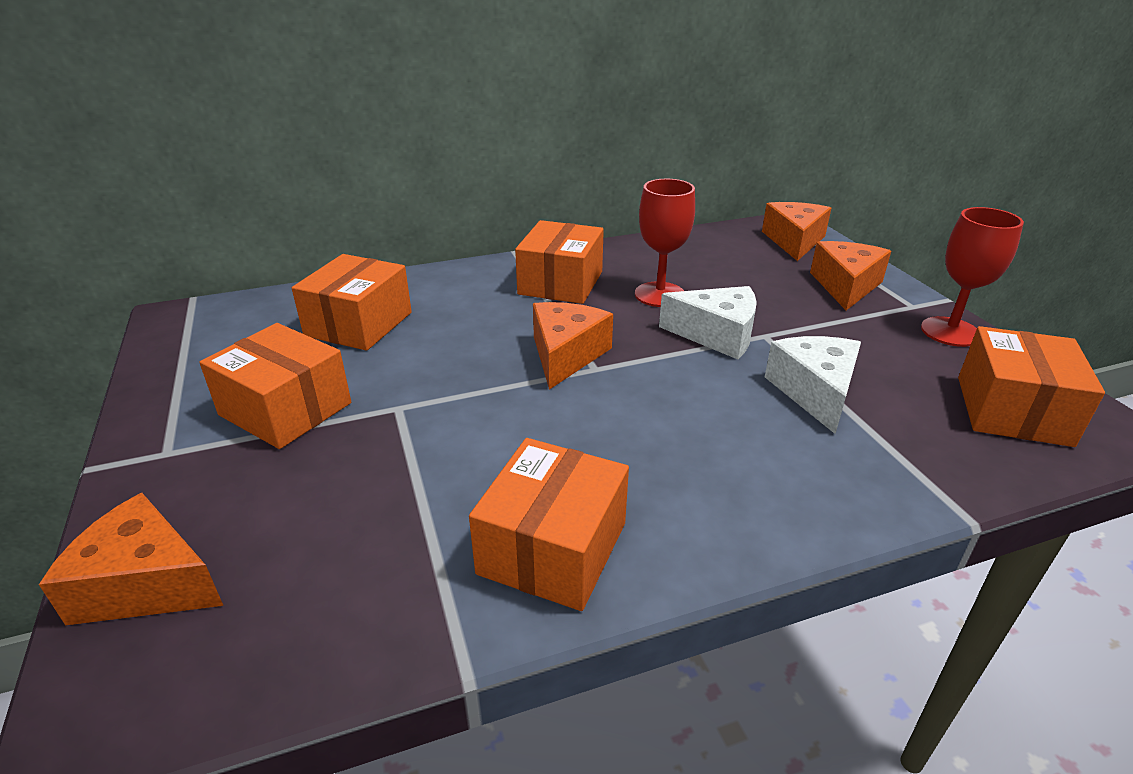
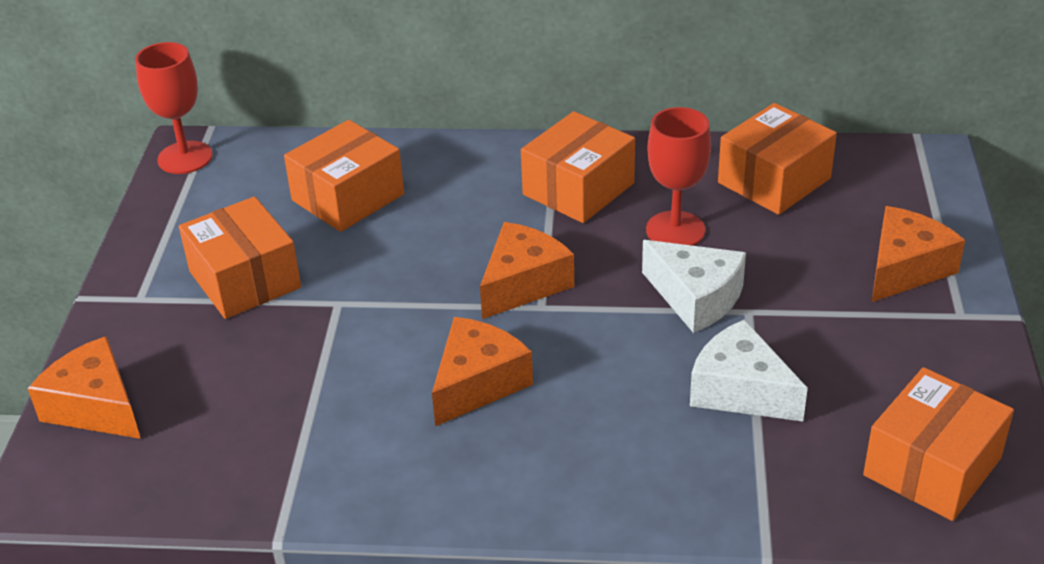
camera: 25 degrees right, 5 degrees up
orange box [469,438,629,611] -> orange box moved to [718,103,837,215]
orange cheese [762,202,831,261] -> orange cheese moved to [432,317,533,426]
white cheese [765,336,861,434] -> white cheese turned 75 degrees counterclockwise [690,319,808,422]
red goblet [921,207,1024,347] -> red goblet moved to [135,42,212,174]

